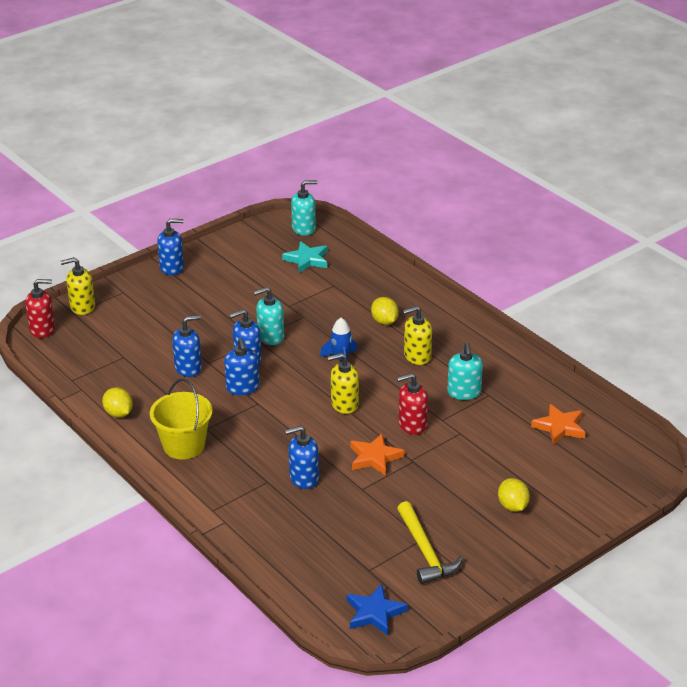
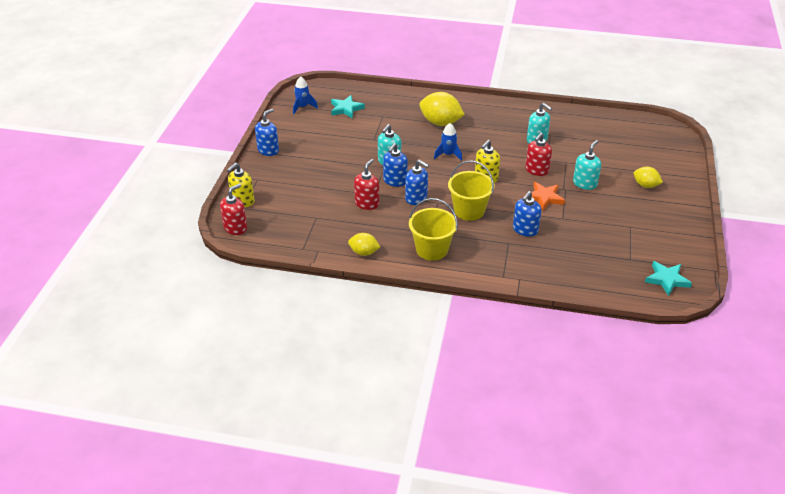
camera: 40 degrees left, 5 degrees up
blue soap dispenser [172,315,202,377] -> red soap dispenser [354,159,380,210]
turquoise soap dispenser [291,180,317,236] -> turquoise soap dispenser moved to [573,140,601,190]
blue star [347,584,408,635] -> turquoise star [645,261,692,296]
yellow lemon [371,297,399,325] -> yellow lemon [419,92,465,126], size x1.73
yellow hammer [397,501,463,584] -> none
yellow soap dispenser [403,306,432,365] -> none
orange star [531,404,585,445] -> none
none -> blue rocket [293,76,318,114]
none -> yellow bucket [448,160,495,221]

